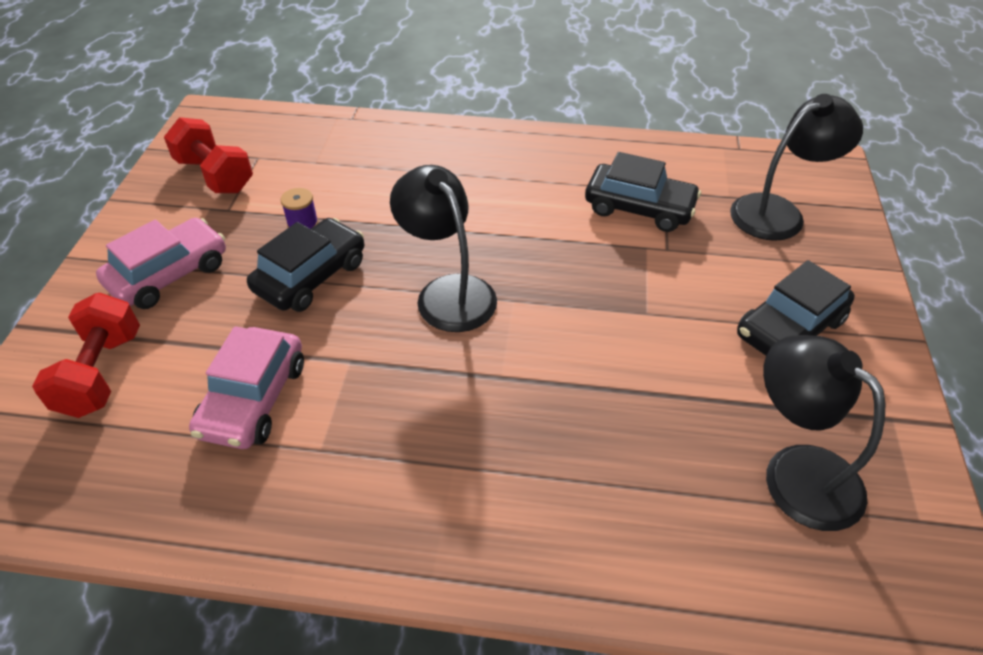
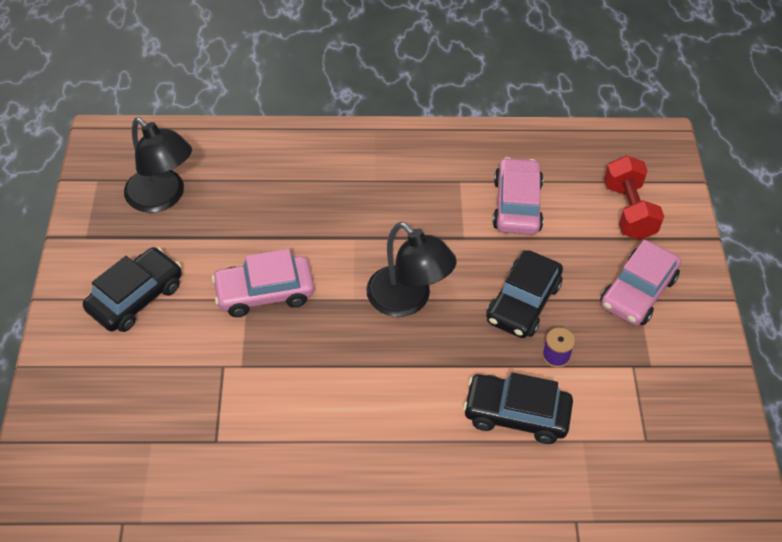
camera: 170 degrees right, 5 degrees up
red dumbbell [164,117,253,193] -> none
black car [585,152,701,232] -> black car moved to [463,372,573,444]
black lamp [730,94,863,241] -> none
none -> pink car [212,249,314,317]

